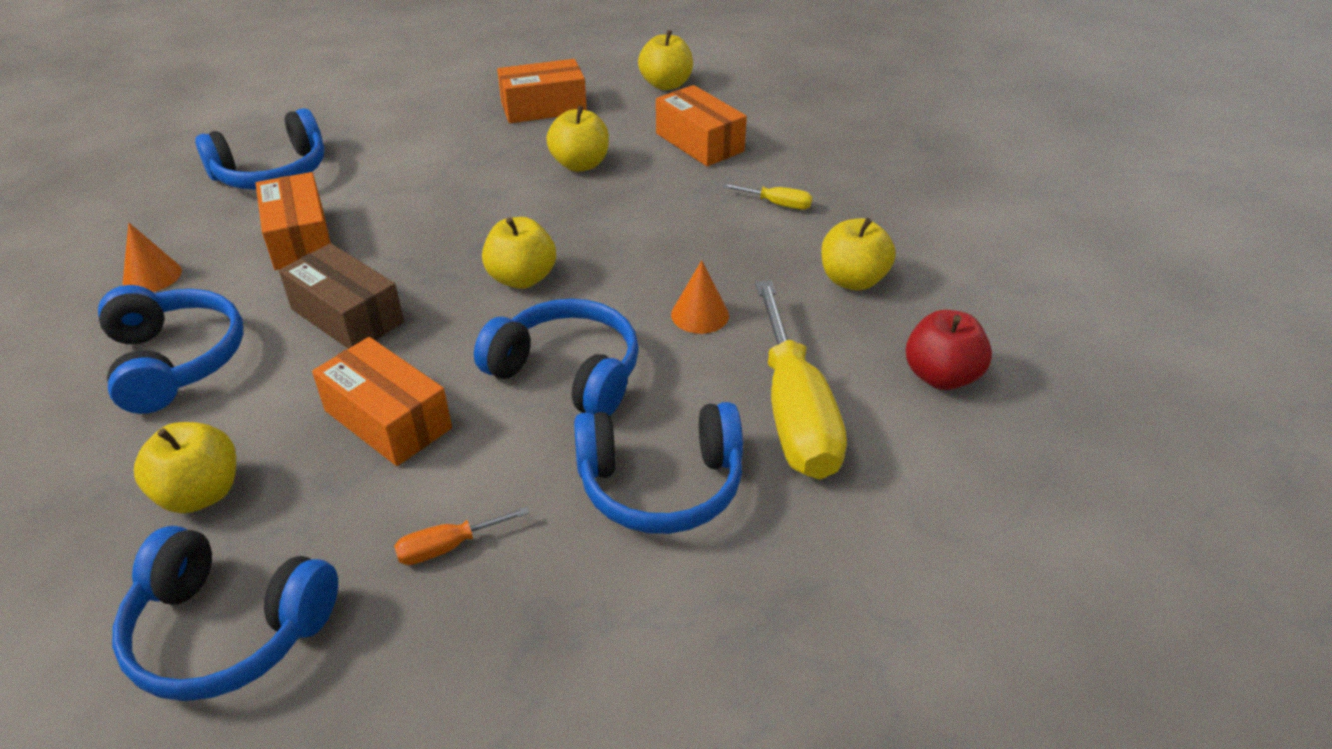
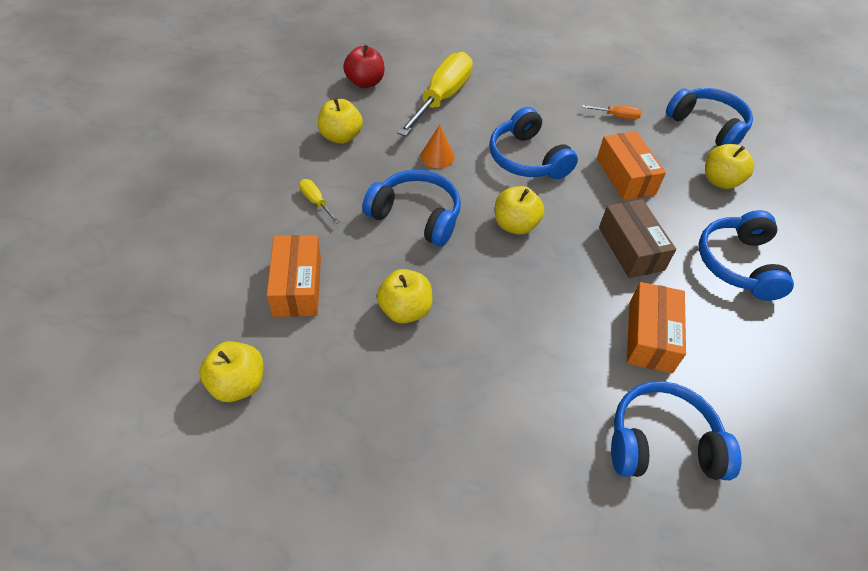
camera: 150 degrees left, 10 degrees up
orange cone [123,223,182,292] -> none
orange box [497,59,587,123] -> none
blue headphones [574,402,743,534] -> blue headphones moved to [362,170,461,246]

